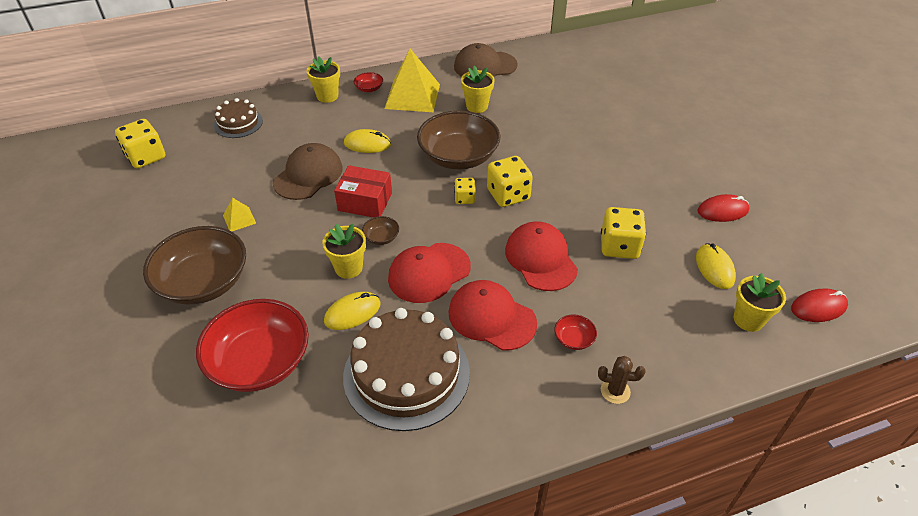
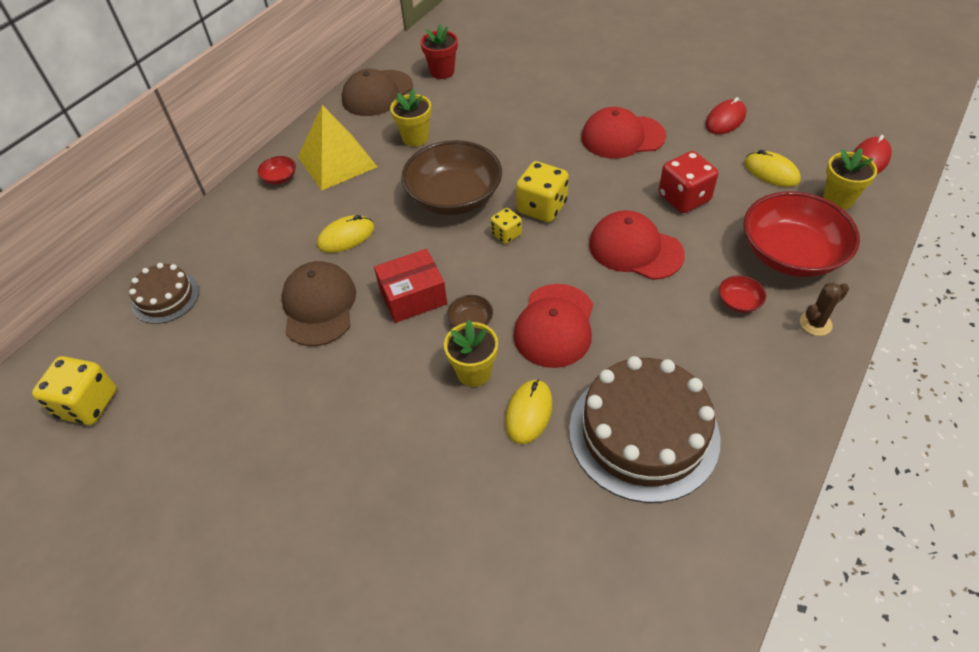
camera: 35 degrees left, 5 degrees up
brown bowl [143,226,246,304] -> none
red bowl [196,299,309,392] -> red bowl moved to [743,192,860,277]
yellow pyramid [223,198,256,231] -> none
yellow flower pot [307,56,340,103] -> none
red cap [448,280,537,351] -> red cap moved to [581,107,666,159]
yellow dice [601,207,646,259] -> red dice [659,151,718,213]
none -> red flower pot [420,24,458,79]

